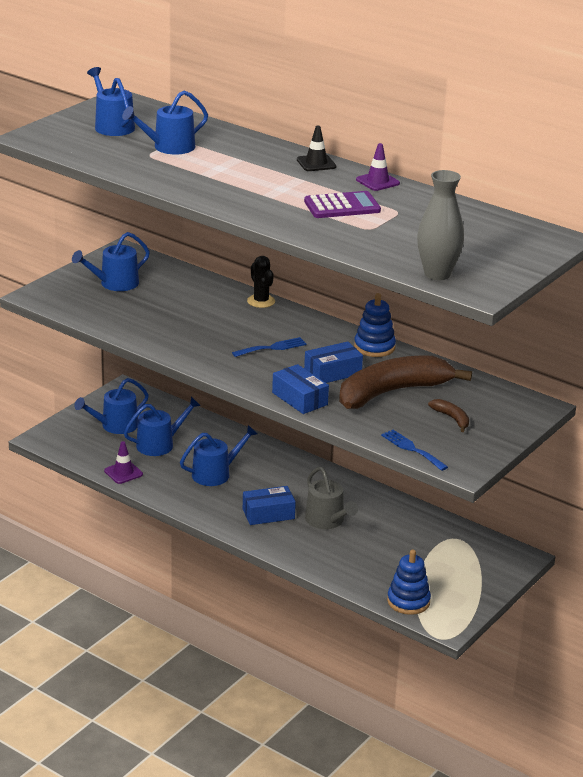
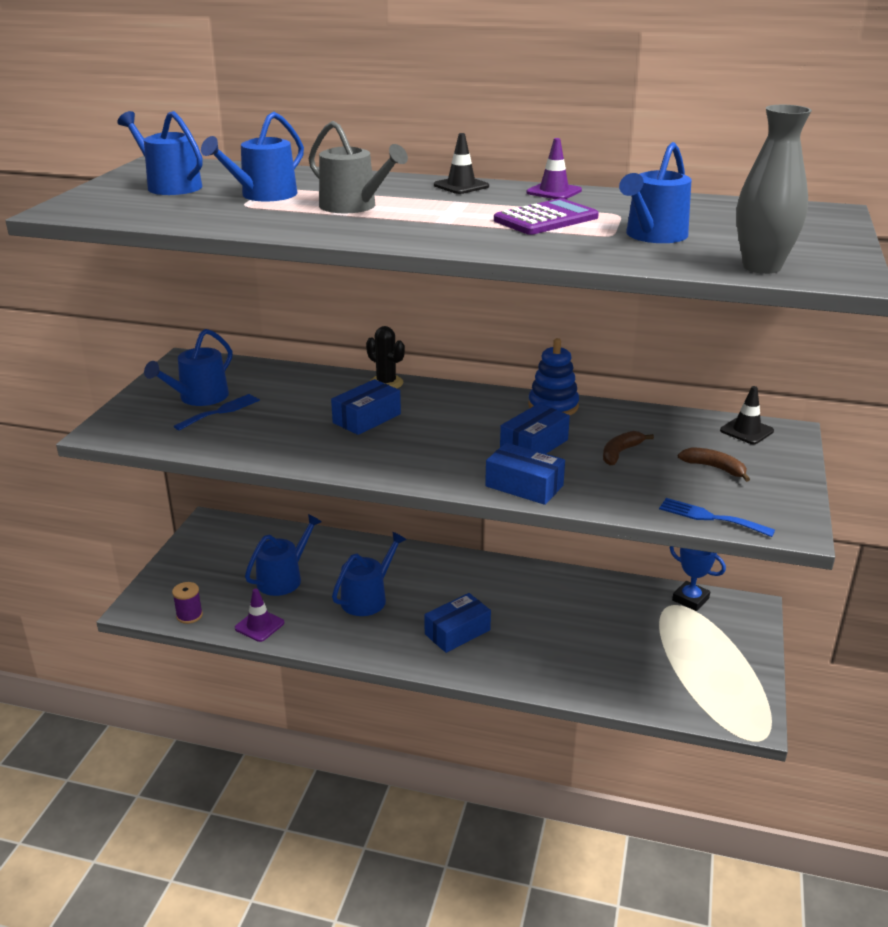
camera: 20 degrees left, 0 degrees up
blue watering can [74,378,149,434] -> blue watering can moved to [619,142,692,243]
blue fork [232,337,307,357] -> blue fork moved to [174,394,260,431]
grey watering can [305,467,358,529] -> grey watering can moved to [309,121,408,213]
brown banana [339,356,472,409] -> brown banana [603,431,654,465], size x0.40
blue stacking toy [387,550,431,615] -> none
none -> purple spool [172,582,203,624]
none -> blue box [331,379,401,435]
none -> blue trophy [670,546,726,611]
none -> black traffic cone [720,386,774,444]

